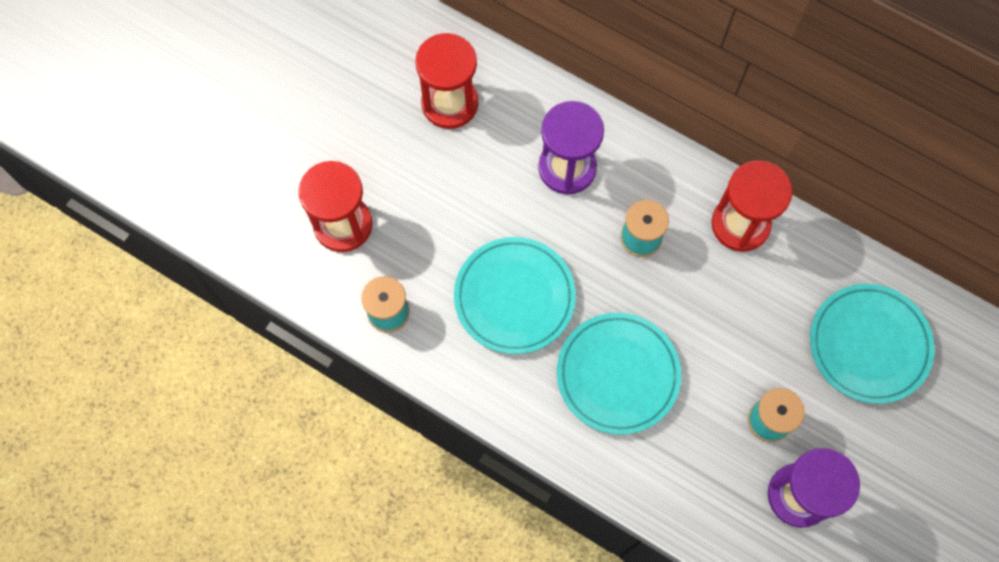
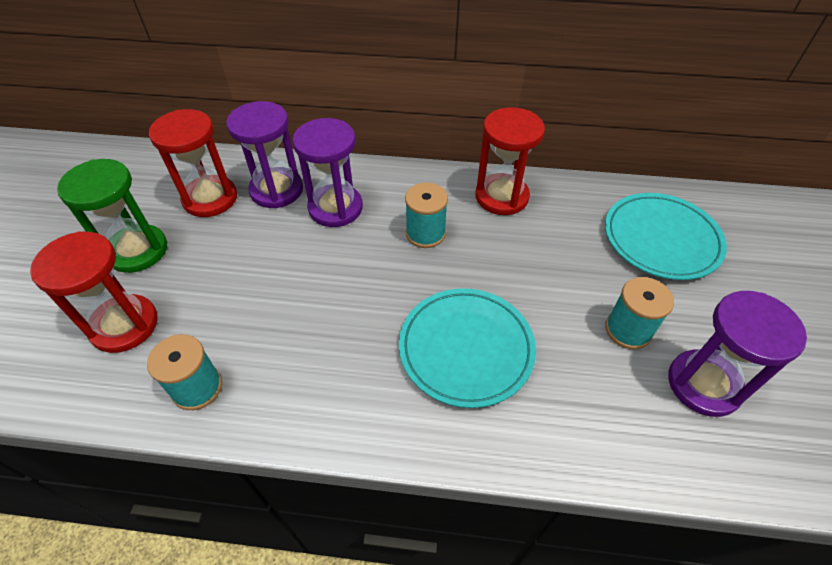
camera: 25 degrees left, 20 degrees down
turquoise plate [454,237,576,354] -> none
none -> green hourglass [57,159,167,273]
none -> purple hourglass [226,101,303,208]

